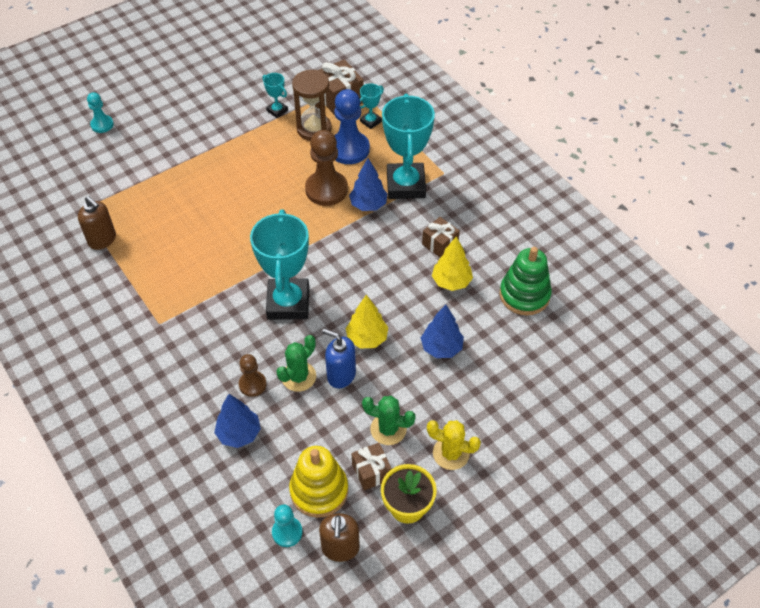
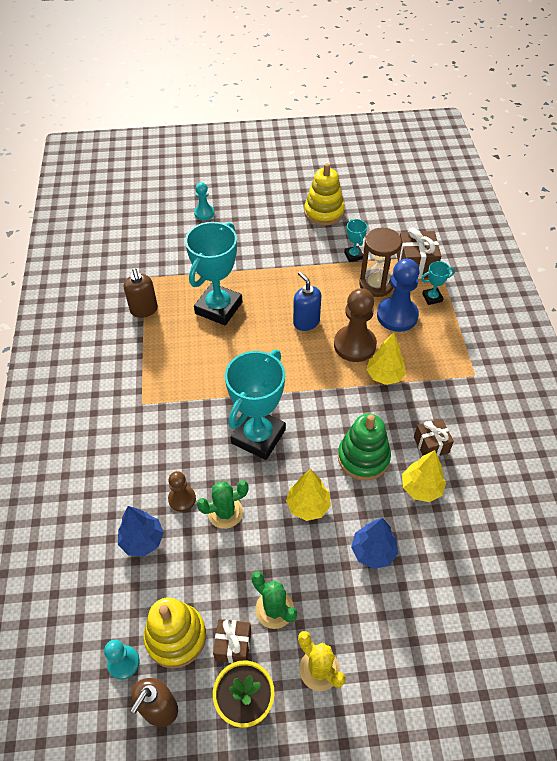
camera: 30 degrees right, 0 degrees up
blue soap dispenser [322,329,356,388] -> blue soap dispenser moved to [293,272,321,331]
blue tree [349,158,388,211] -> yellow tree [366,332,406,385]
turquoise trophy [382,94,435,199] -> turquoise trophy moved to [185,222,243,326]
green stacking toy [500,247,552,315] -> green stacking toy moved to [338,414,391,481]
none -> yellow stacking toy [304,163,345,226]

